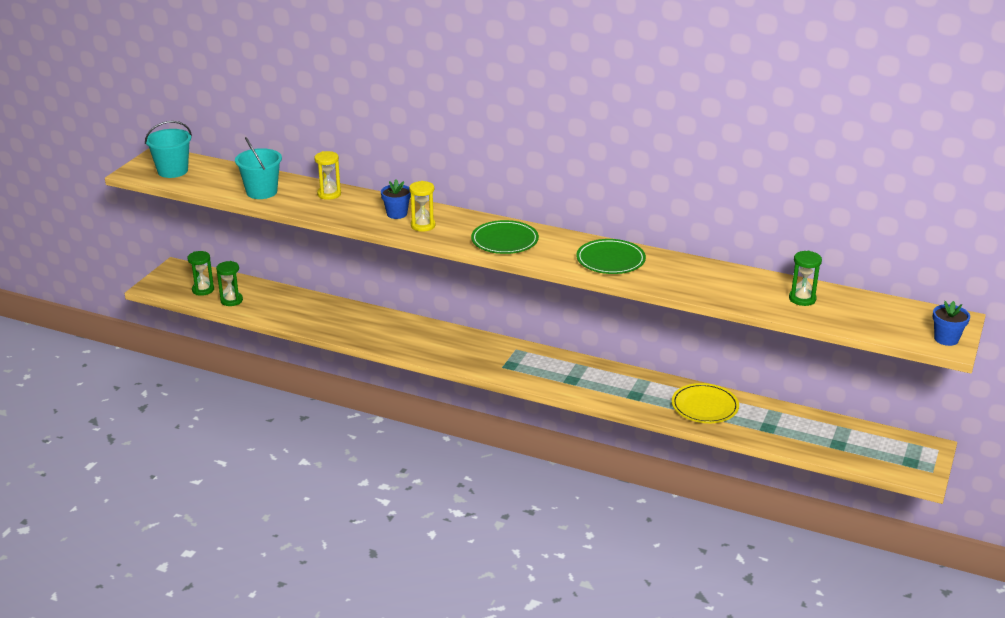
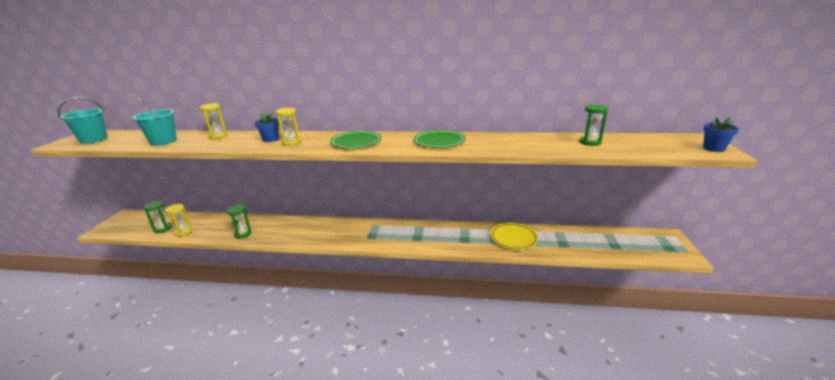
camera: 15 degrees left, 5 degrees down
green hourglass [187,251,214,296] -> green hourglass moved to [227,205,252,239]
none -> yellow hourglass [165,204,192,237]

